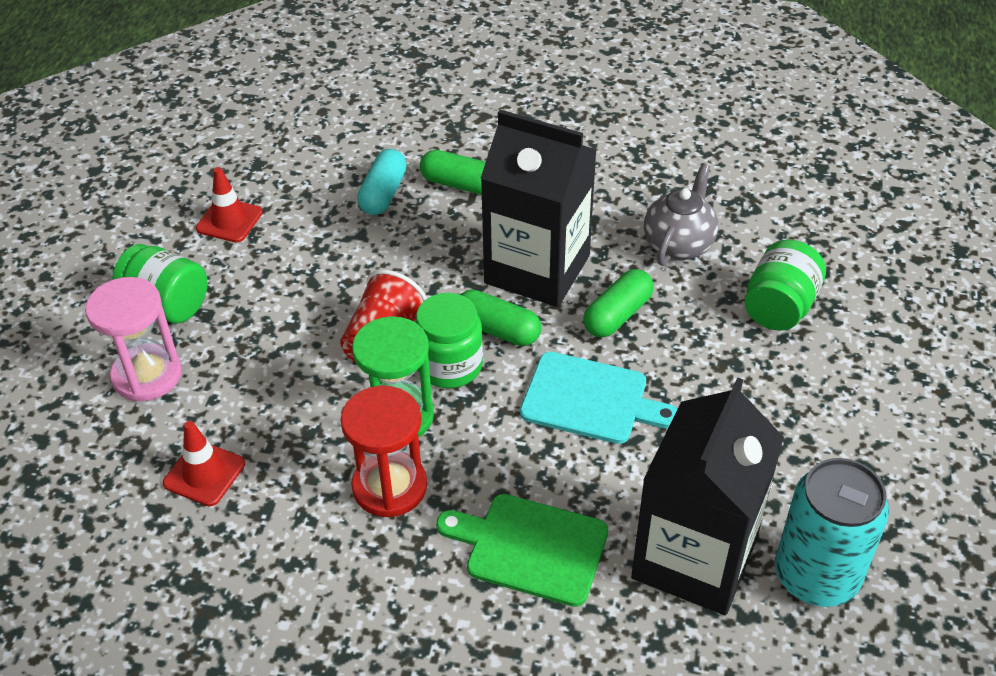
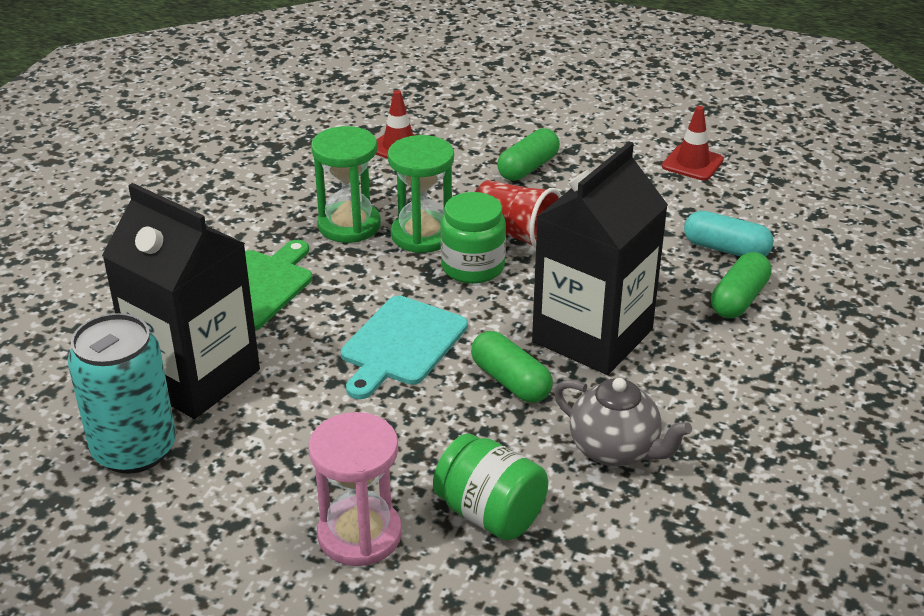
camera: 100 degrees right, 10 degrees down
pink hourglass [85,277,182,402] -> pink hourglass moved to [309,412,402,566]
green jar [112,244,207,324] -> none
red hourglass [341,386,427,517] -> green hourglass [311,126,381,243]
green capsule [460,290,541,346] -> green capsule moved to [497,128,560,181]

